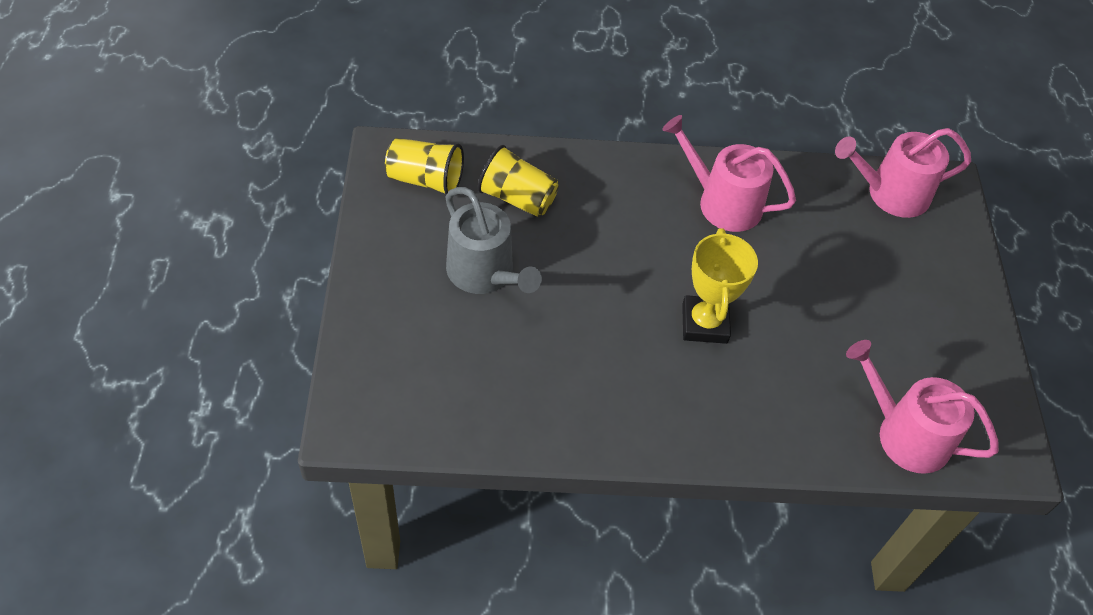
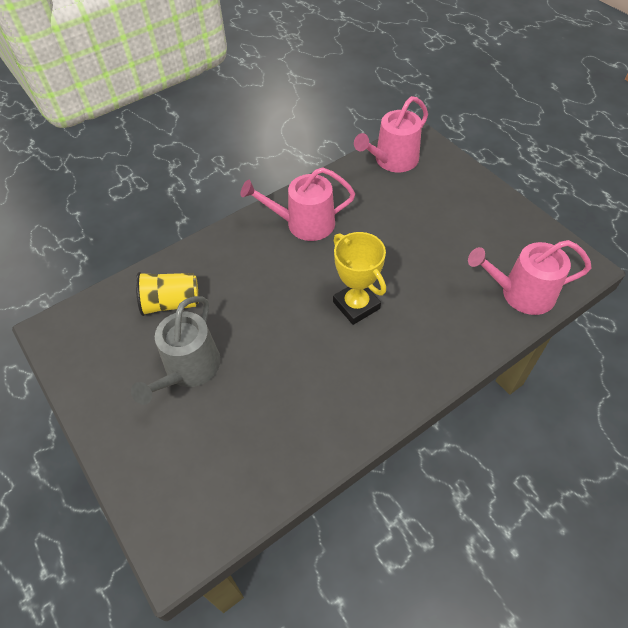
camera: 30 degrees left, 0 degrees up
yellow cup [385,138,464,195] -> none
grey watering can [446,187,542,294] -> grey watering can turned 90 degrees clockwise [131,296,221,405]

